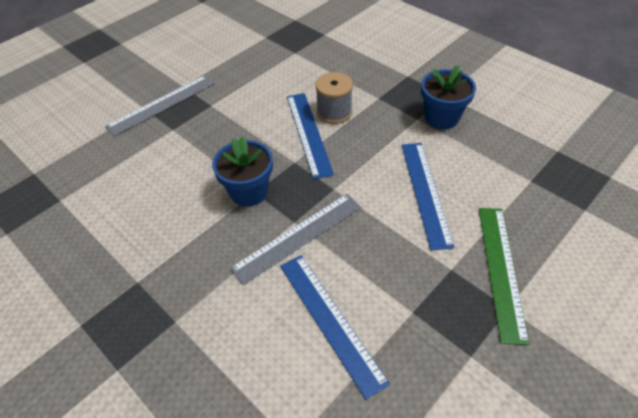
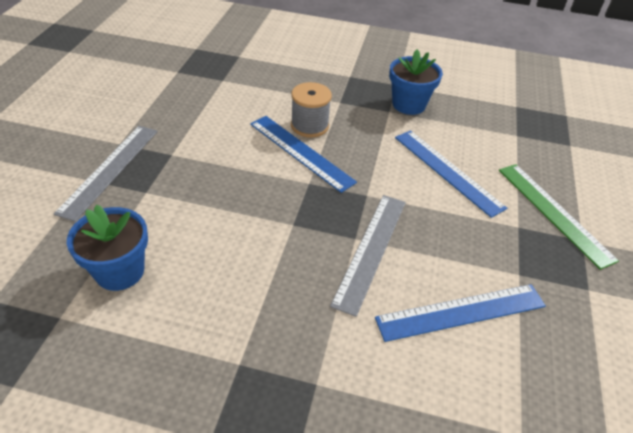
camera: 35 degrees left, 5 degrees down
blue flower pot [212,136,273,207] -> blue flower pot moved to [67,204,148,291]
blue ruler [280,255,390,400] -> blue ruler turned 45 degrees counterclockwise [375,284,546,342]

